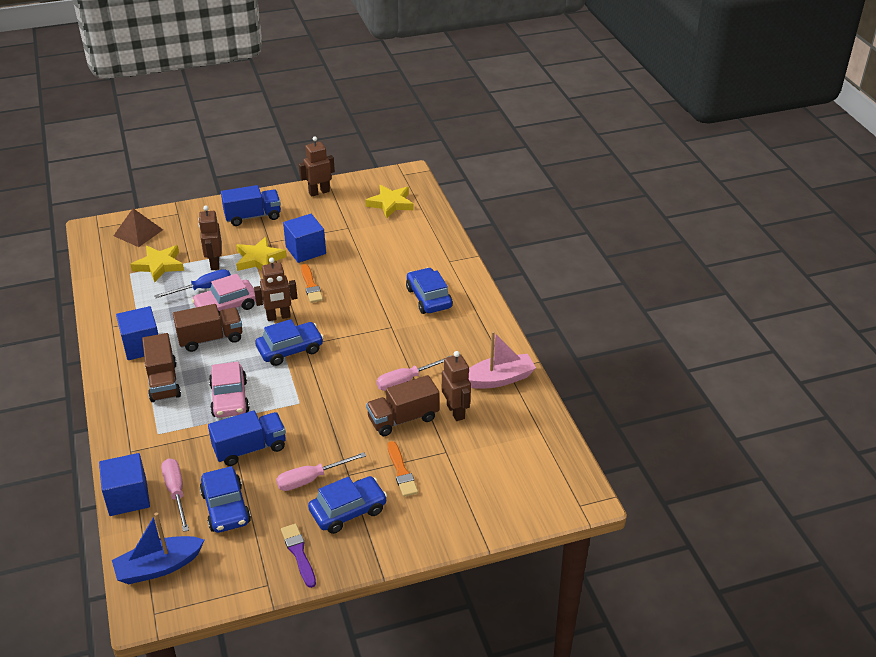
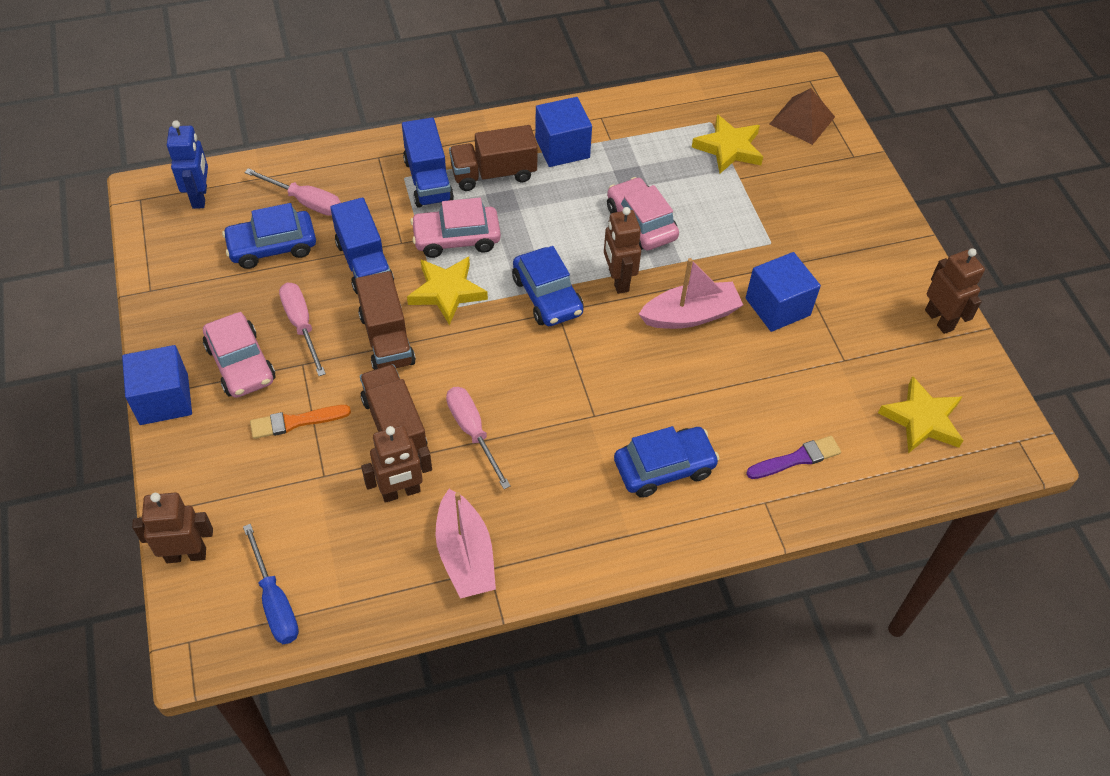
camera: 90 degrees right, 15 degrees up
blue cube [99,453,150,516] -> blue cube moved to [122,345,192,425]
blue boat [112,513,204,584] -> blue robot [167,120,208,209]
blue screwdriver [154,269,231,298] -> blue screwdriver moved to [243,524,299,644]
pink screwdriver [161,458,189,532] -> pink screwdriver turned 45 degrees clockwise [244,168,341,216]
brown truck [173,304,242,352] -> brown truck moved to [355,271,416,370]
brown robot [198,206,222,270] -> brown robot moved to [132,493,213,563]
blue truck [221,185,281,226] -> blue truck moved to [402,118,454,208]
yellow star [236,237,287,271] -> yellow star moved to [407,257,488,325]
purple brush [281,524,316,588] -> purple brush moved to [746,436,841,479]
orange brush [301,264,323,303] -> pink boat [639,258,743,329]
blue car [308,476,387,534] -> pink car [203,312,275,398]

